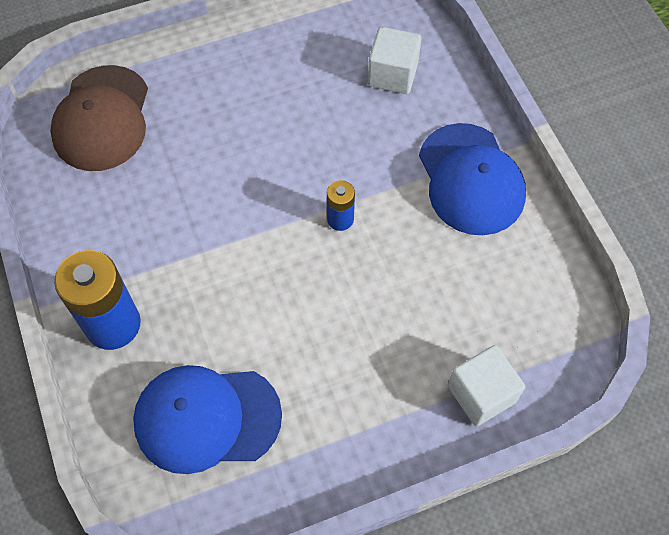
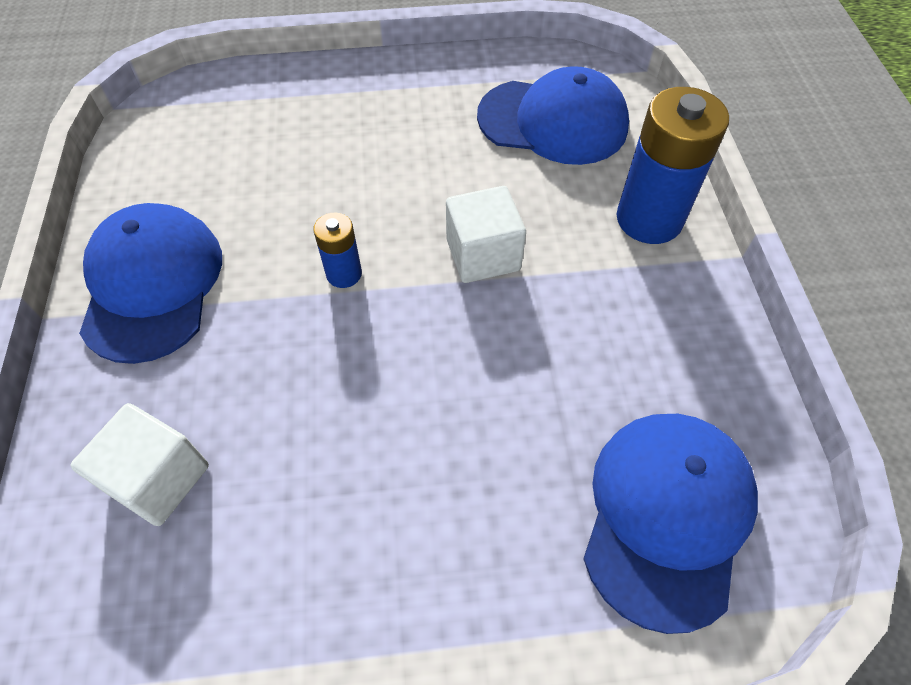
camera: 165 degrees left, 5 degrees down
brown cap [50,65,148,171] -> blue cap [583,414,758,634]
white cube [448,345,525,426] -> white cube moved to [446,186,526,283]

